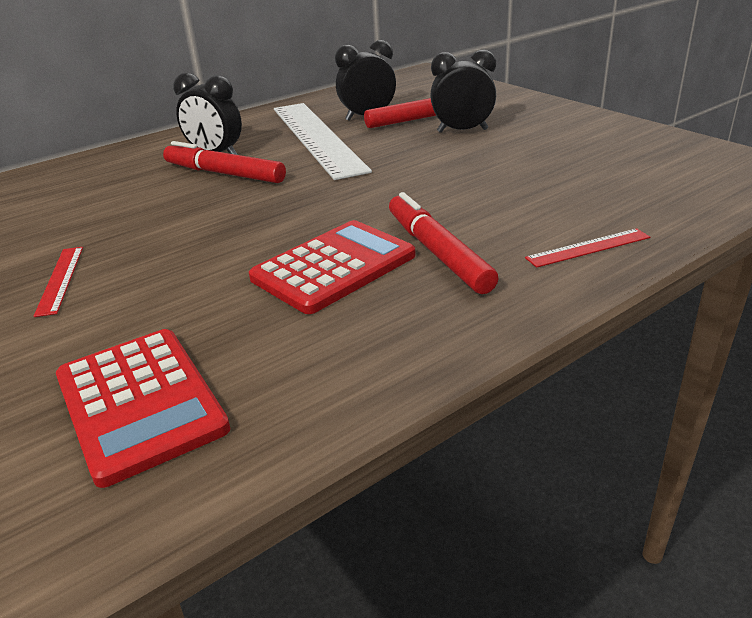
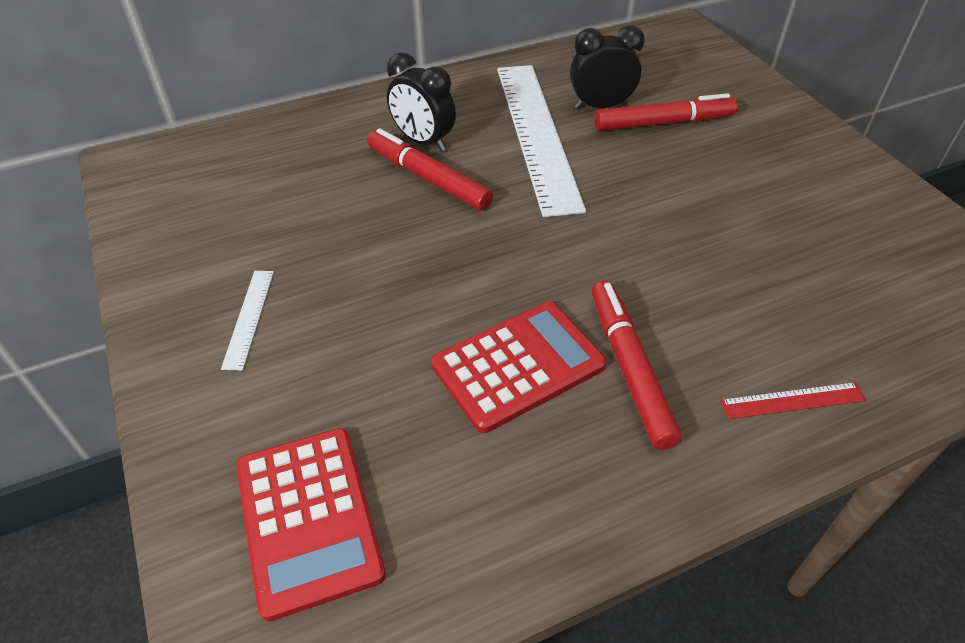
camera: 10 degrees right, 15 degrees up
red ruler [34,247,83,317] -> white ruler [221,271,274,371]
black clock [430,50,496,133] -> none

